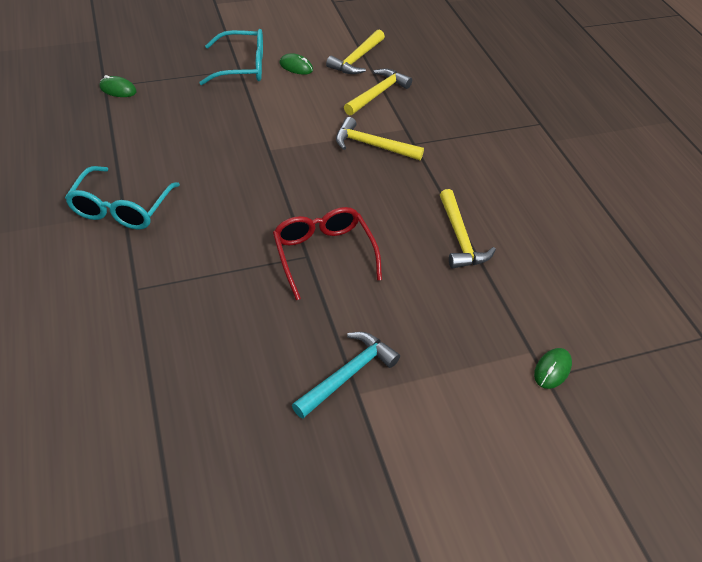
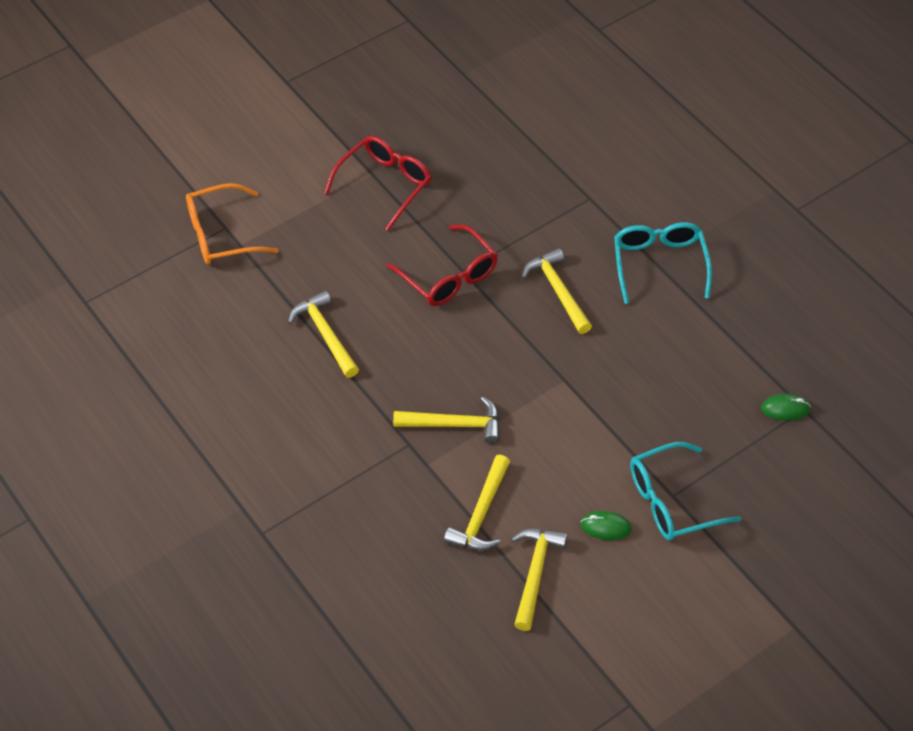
camera: 165 degrees right, 5 degrees up
turquoise hammer [292,332,400,419] -> red glasses [324,136,432,231]
green mouse [534,348,572,389] -> orange glasses [186,183,279,265]
none -> yellow hammer [522,248,592,334]

